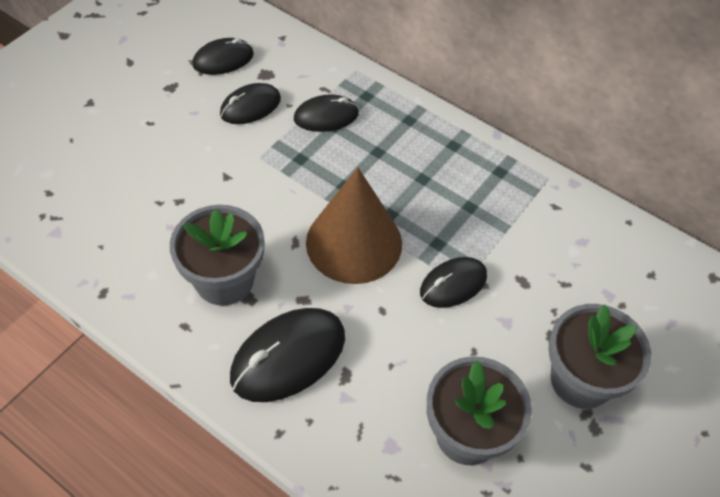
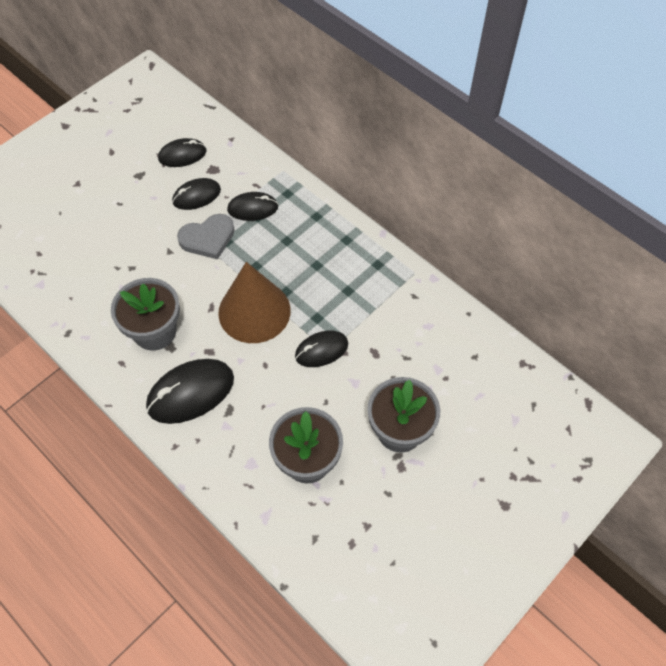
camera: 10 degrees right, 5 degrees up
none -> grey heart [177,214,235,259]

